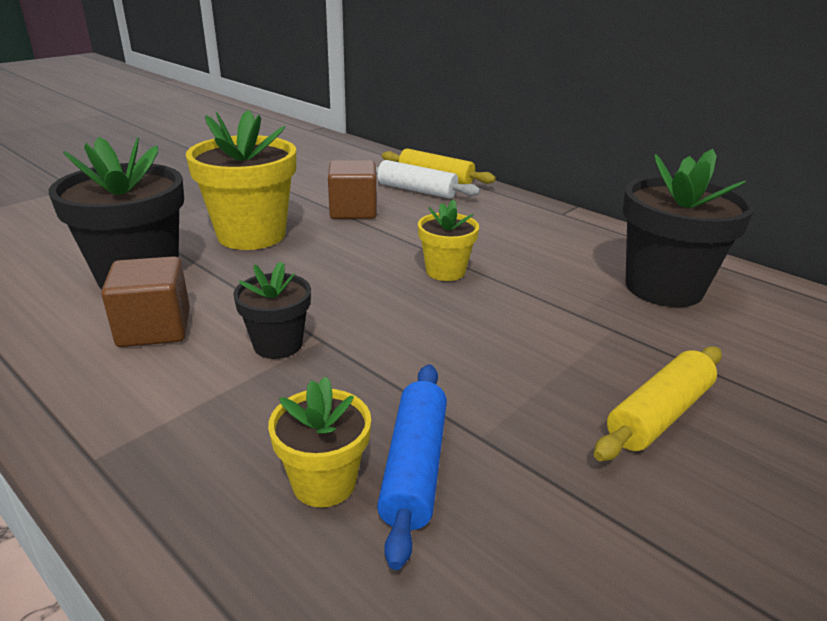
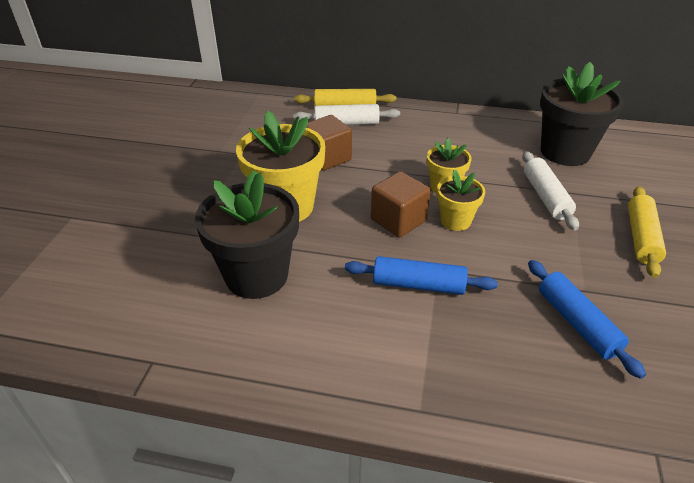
camera: 30 degrees left, 10 degrees up
brown cube [101,256,190,347] -> brown cube moved to [371,171,431,238]
black flower pot [233,261,311,359] -> blue rolling pin [345,256,498,295]
yellow flower pot [268,376,371,507] -> yellow flower pot moved to [437,170,485,231]
none -> white rolling pin [522,151,579,231]

